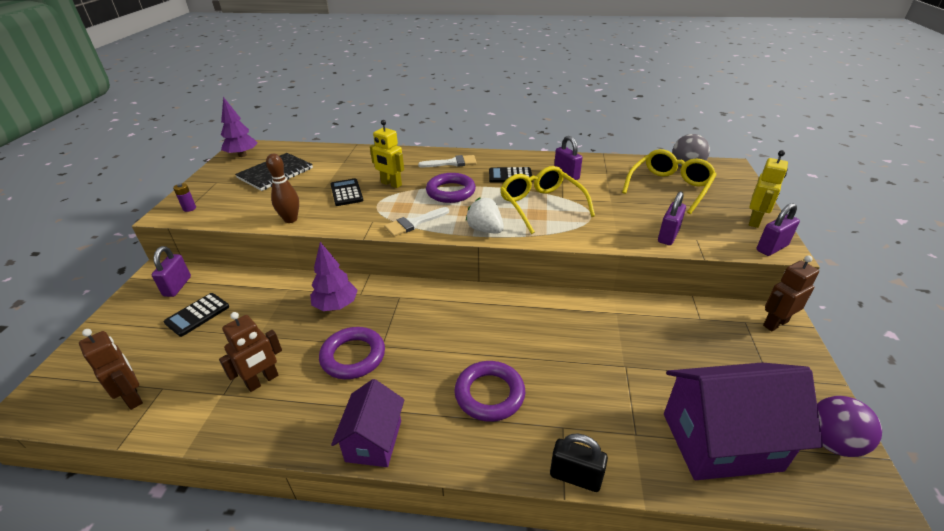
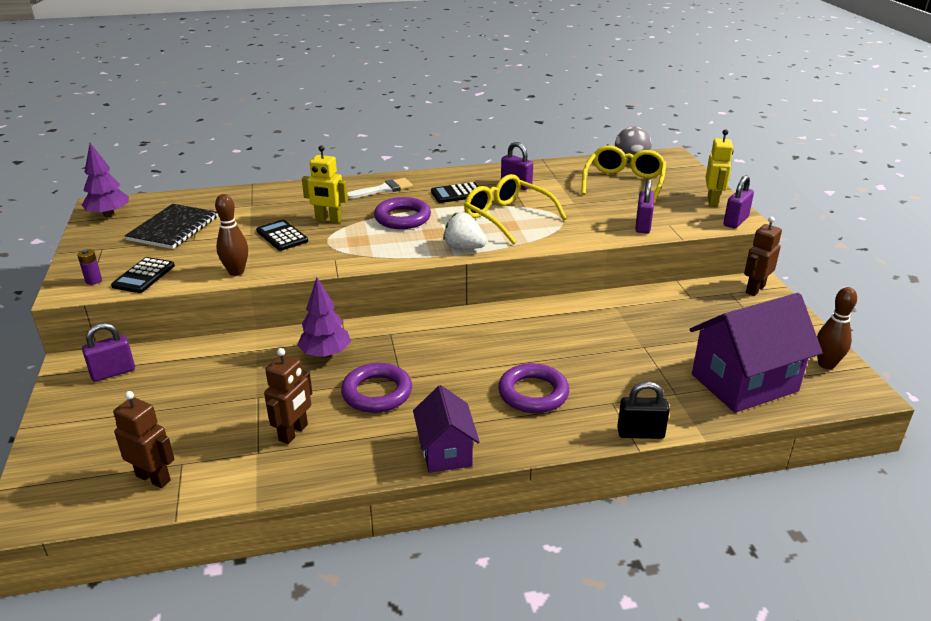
camera: 20 degrees left, 5 degrees down
purple padlock [151,246,191,297] -> purple padlock turned 75 degrees clockwise [82,323,135,382]
black calculator [164,293,229,337] -> black calculator moved to [111,257,175,293]
white brush [384,207,449,236] -> none
purple ball [817,396,882,457] -> brown bowling pin [817,287,857,369]

